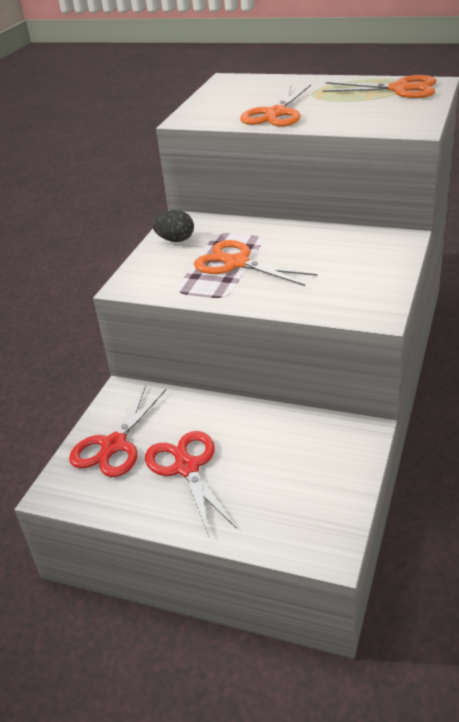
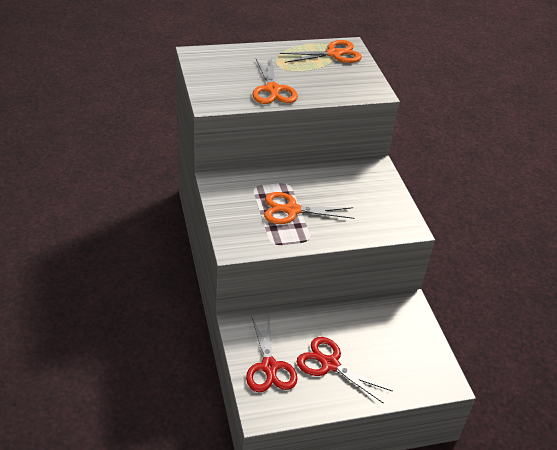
camera: 40 degrees left, 5 degrees up
black egg [152,210,194,242] -> none

